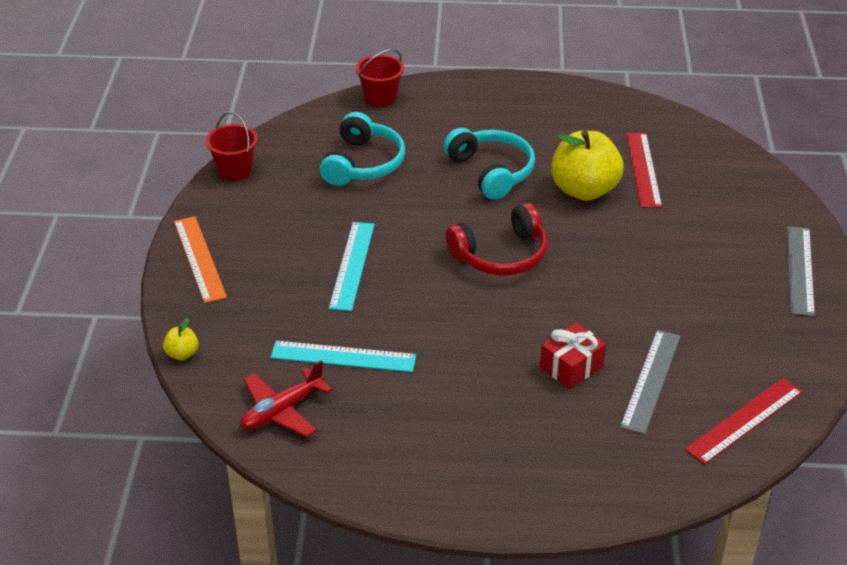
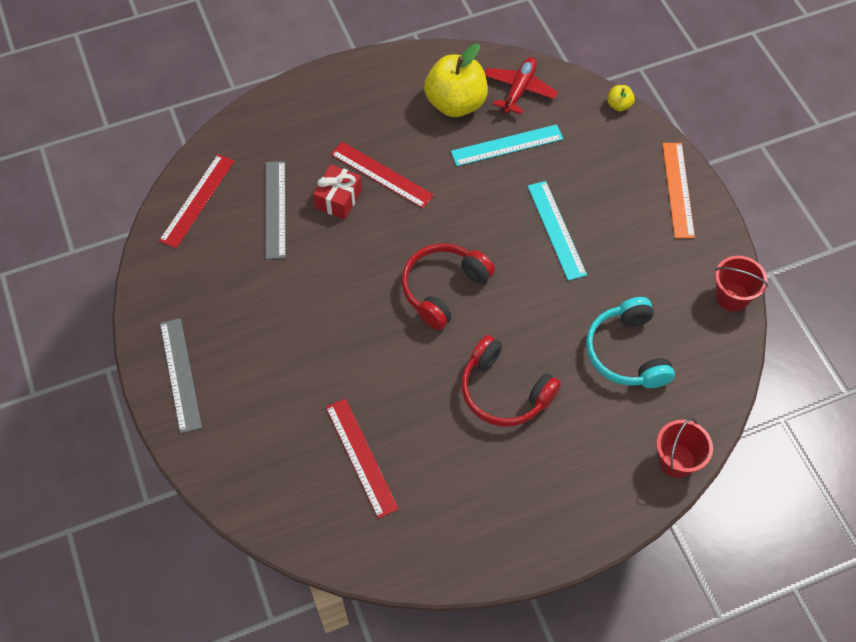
camera: 155 degrees right, 20 degrees up
orange ruler [174,216,227,303] -> orange ruler turned 45 degrees clockwise [662,143,695,238]
turquoise headphones [443,128,535,200] -> red headphones [461,335,561,426]
yellow apple [551,130,624,201] -> yellow apple moved to [424,43,488,117]
none -> red ruler [331,142,434,208]

